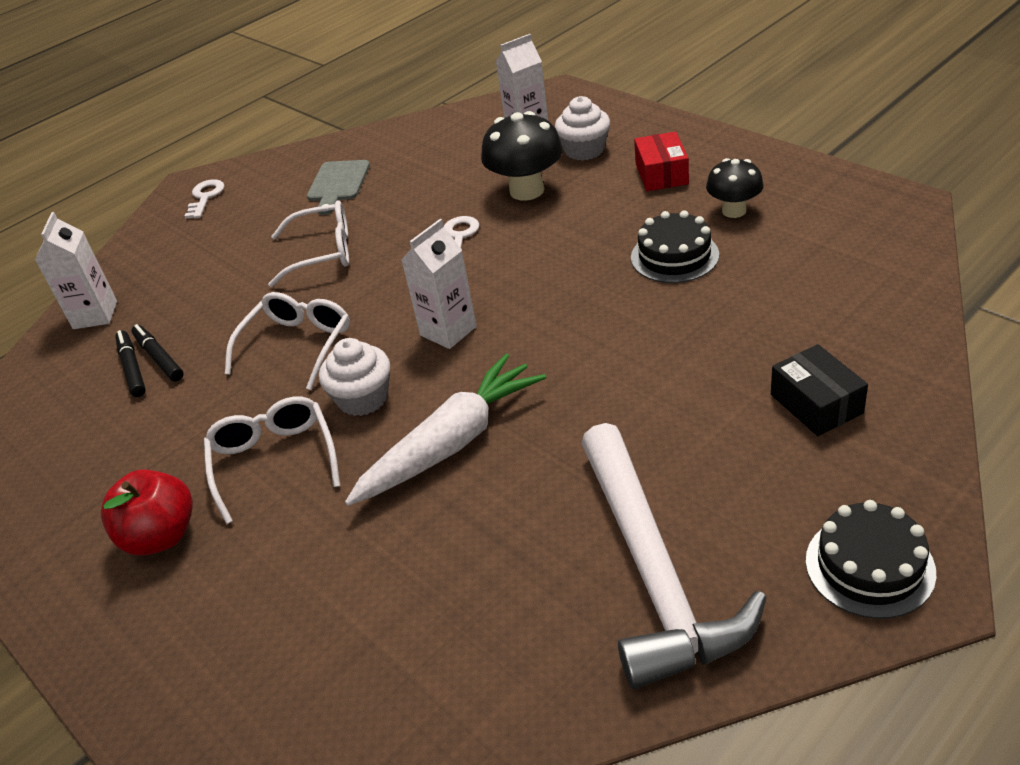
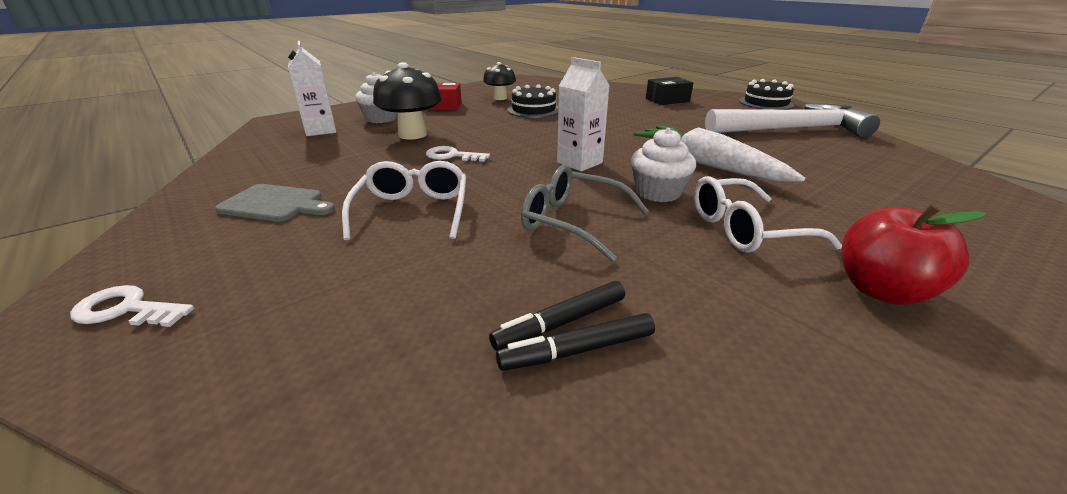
camera: 90 degrees left, 10 degrees down
white carton [35,212,117,329] -> none
white glasses [225,292,350,390] -> grey glasses [521,164,649,262]

